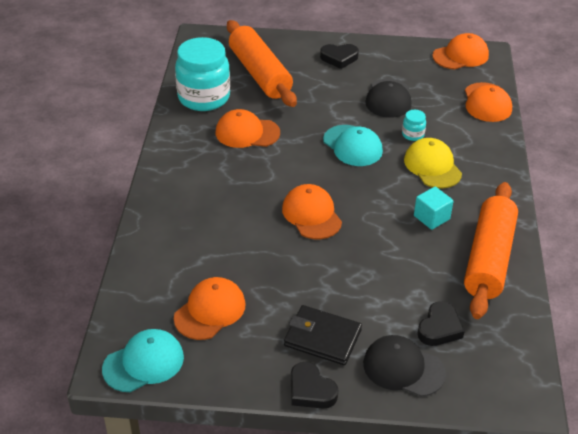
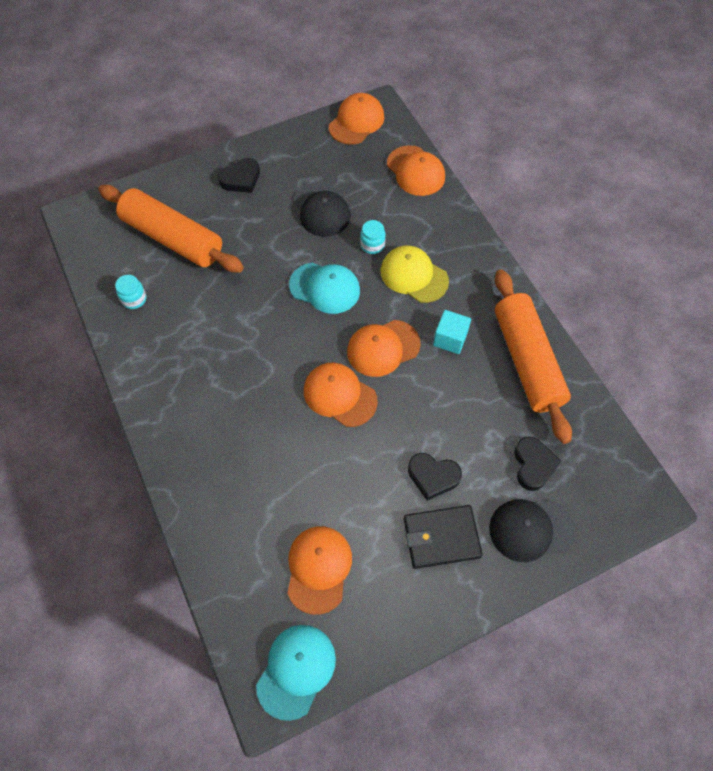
camera: 30 degrees left, 20 degrees up
turquoise jar [175,37,230,111] -> turquoise jar [115,275,146,309], size x0.41
orange cap [216,109,280,148] -> orange cap moved to [347,320,421,377]
black heart [291,362,339,409] -> black heart moved to [408,453,462,500]

